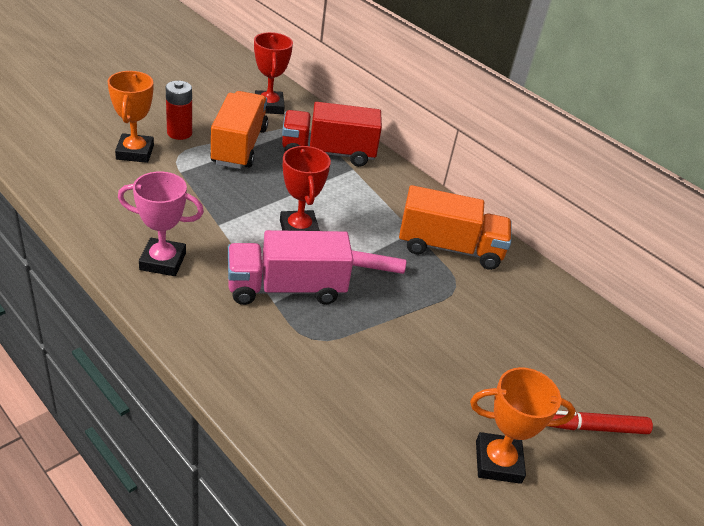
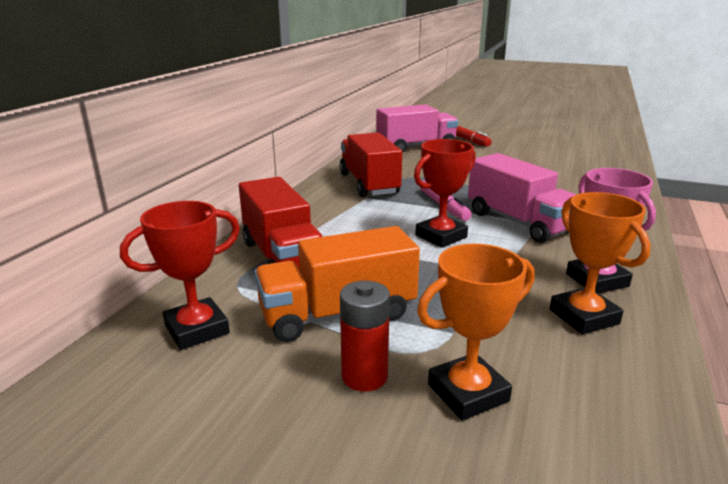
camera: 110 degrees left, 15 degrees down
orange truck [399,185,512,270] -> red truck [339,132,402,197]
orange trophy [470,367,576,484] -> orange trophy moved to [550,192,651,335]
none -> pink truck [376,104,458,153]

